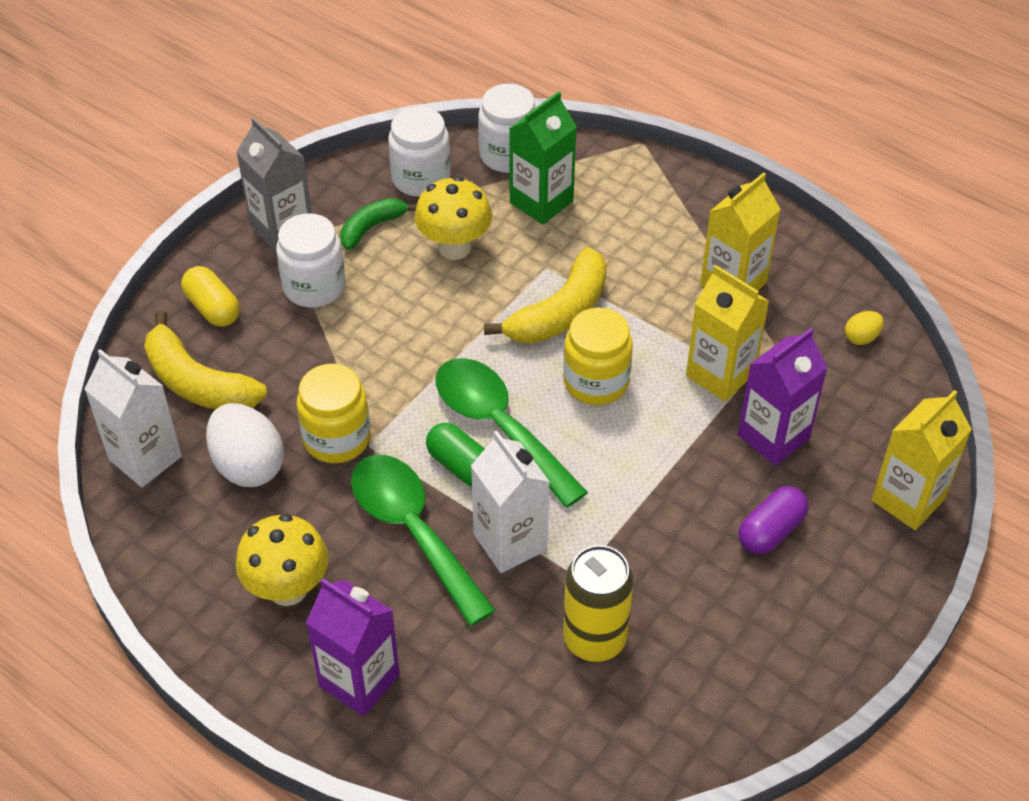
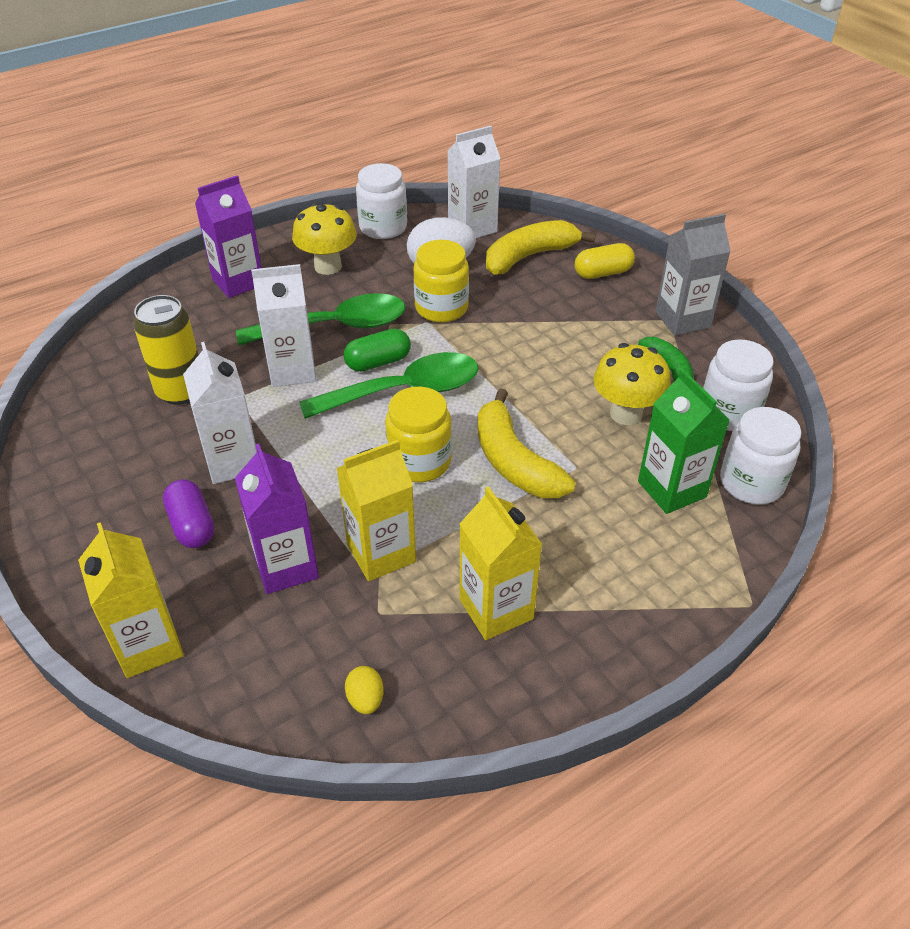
camera: 110 degrees right, 5 degrees down
white jar [276,213,345,308] -> white jar moved to [356,163,407,239]
none -> white carton [183,342,257,484]

